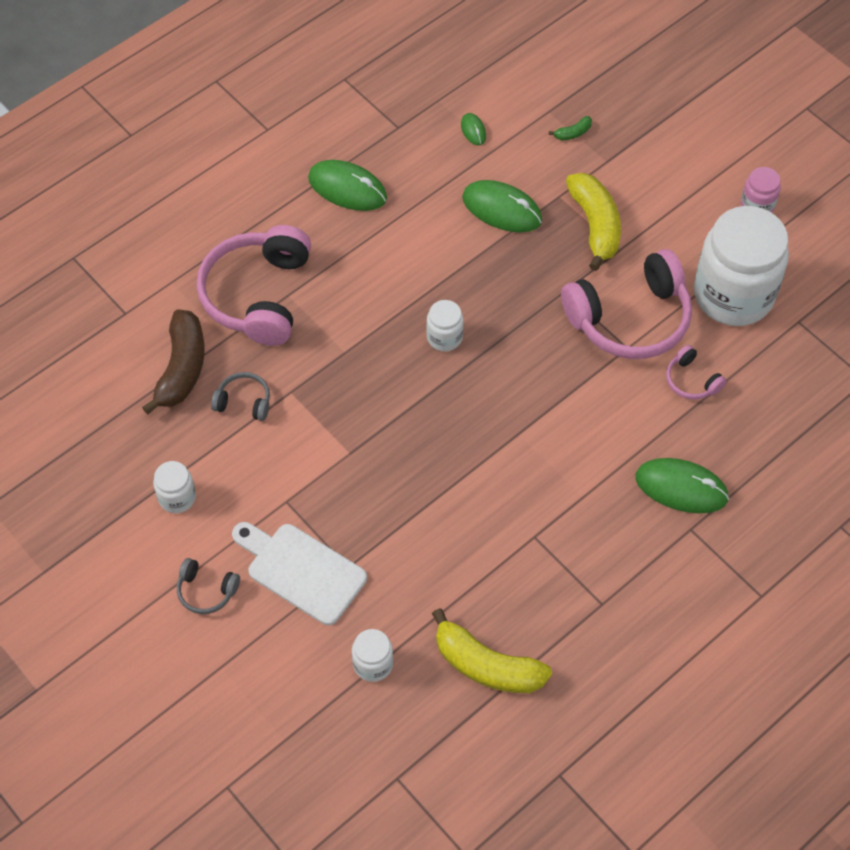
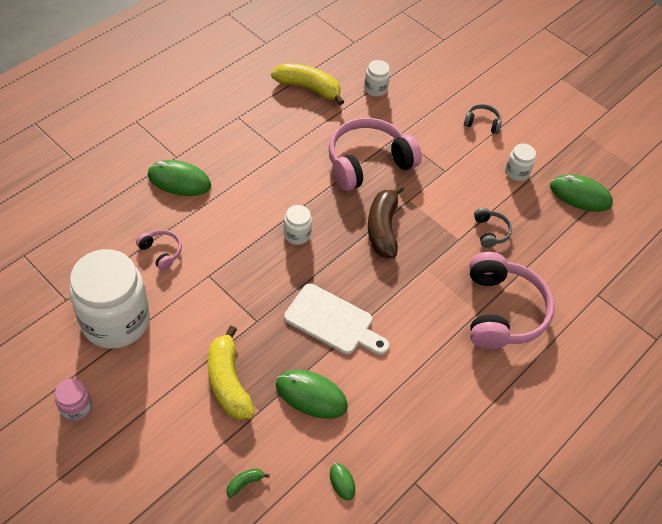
camera: 170 degrees right, 5 degrees down
brown banana [142,309,204,414] -> brown banana moved to [368,185,404,258]
grey headphones [211,372,270,421] -> grey headphones turned 105 degrees counterclockwise [474,208,512,248]
white cutting board [232,522,367,625] -> white cutting board moved to [284,284,389,355]
green mouse [308,160,387,211] -> green mouse moved to [550,174,613,212]
white jar [426,300,464,351] -> white jar moved to [284,205,312,245]
pink headphones [561,249,692,359] -> pink headphones moved to [328,118,422,191]

